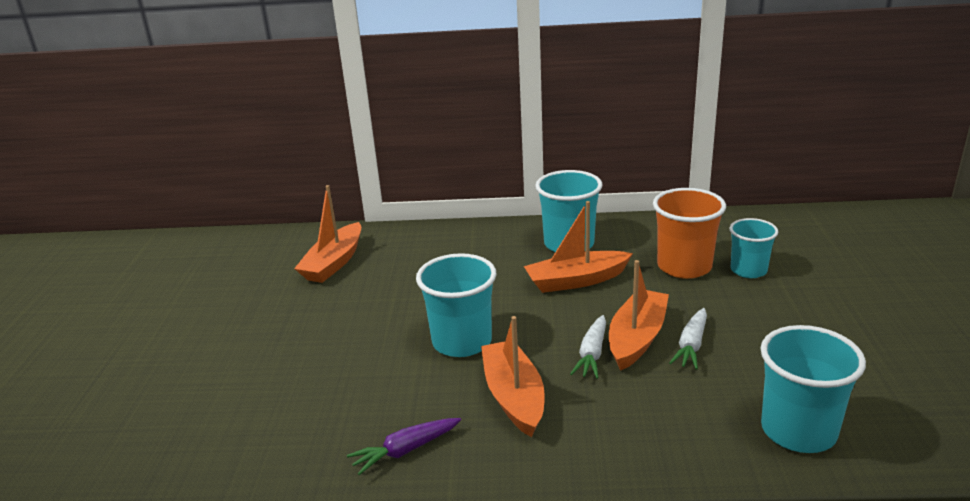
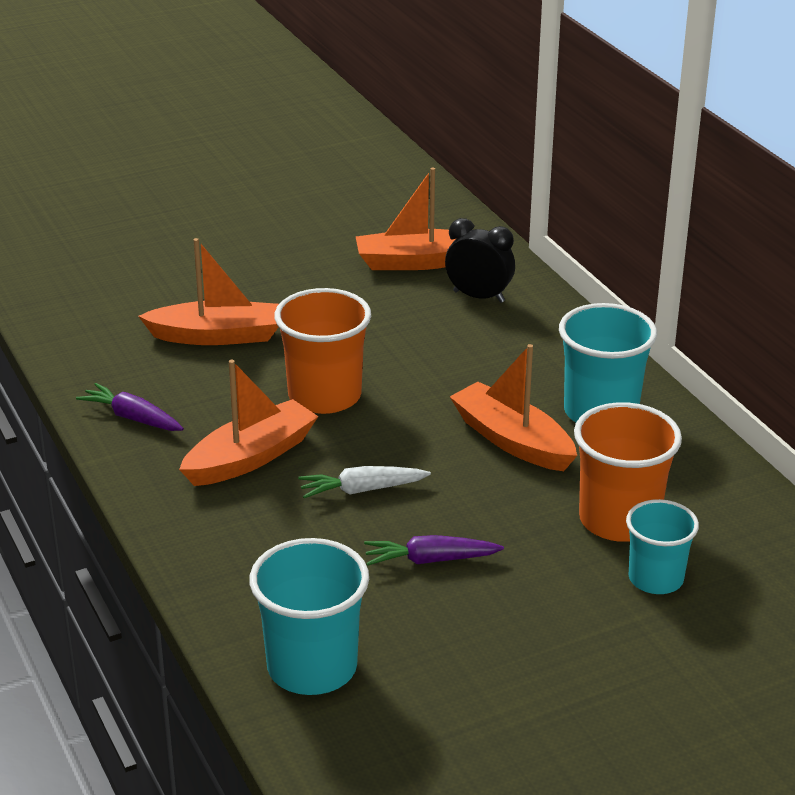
camera: 60 degrees right, 5 degrees up
turquoise cup [416,253,496,357] -> orange cup [275,288,371,414]
orange boat [609,260,669,371] -> orange boat moved to [138,238,279,345]
white carrot [669,308,707,370] -> purple carrot [364,535,504,566]
none -> black clock [445,218,515,303]

